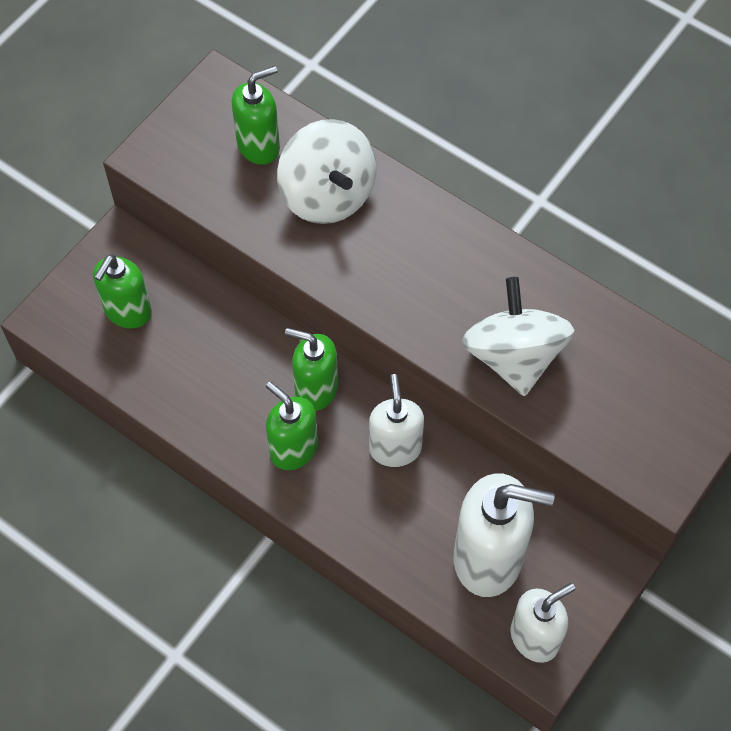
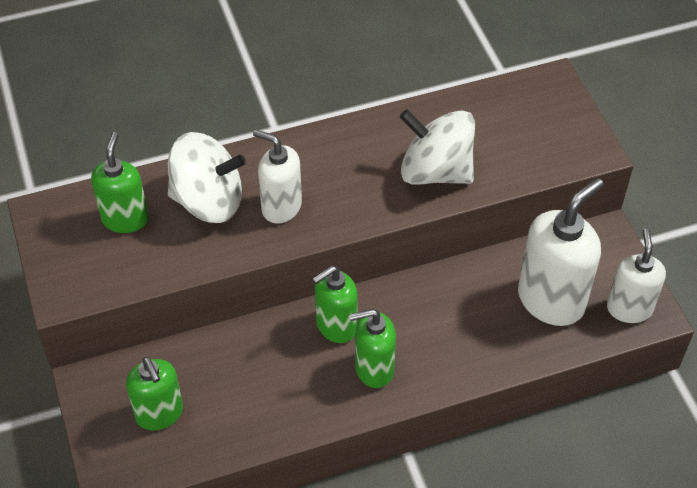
camera: 55 degrees left, 10 degrees down
white soap dispenser [369,374,424,467] -> white soap dispenser moved to [253,129,302,224]

